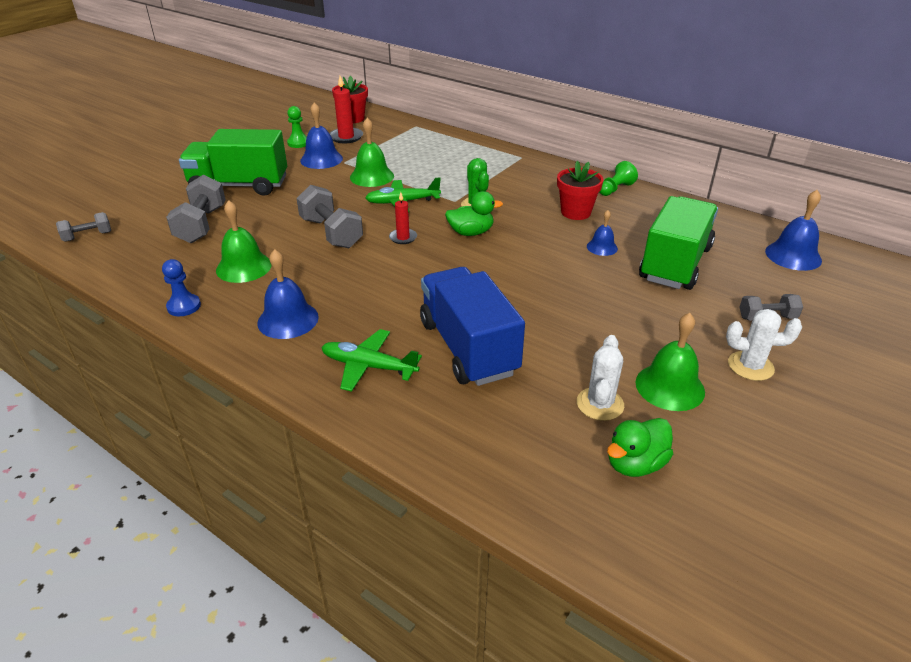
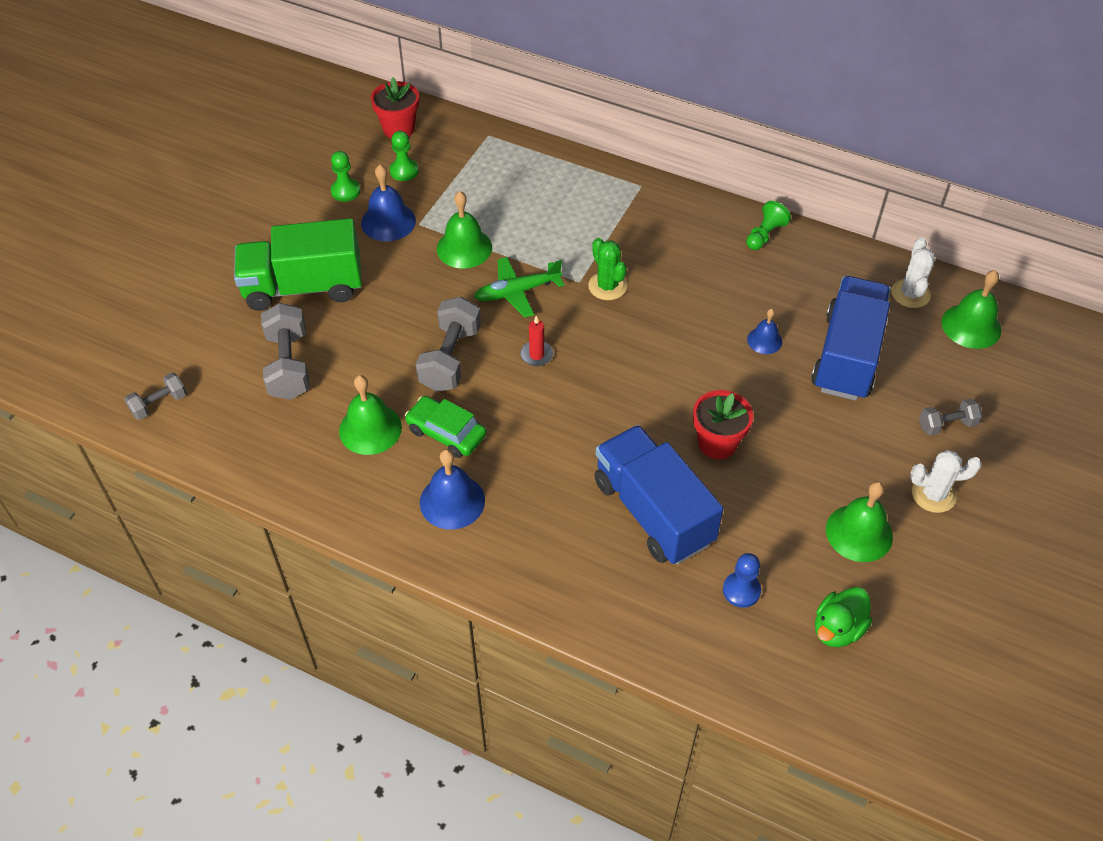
camera: 10 degrees left, 15 degrees up
blue pawn [162,259,201,316] -> blue pawn moved to [723,553,761,608]
grey dumbbell [296,185,363,248] -> grey dumbbell turned 60 degrees clockwise [416,297,481,392]
green plane [321,329,422,392] -> none
red candle [329,76,363,143] -> green pawn [389,131,419,181]
green duck [445,191,503,236] -> none
red flower pot [557,161,603,220] -> red flower pot moved to [693,390,753,459]
white cactus [577,335,624,421] -> white cactus moved to [891,237,935,308]
green truck [639,196,718,290] -> blue truck [811,276,890,401]
blue bell [765,190,822,271] -> green bell [942,270,1001,349]
none -> green car [405,396,487,458]

